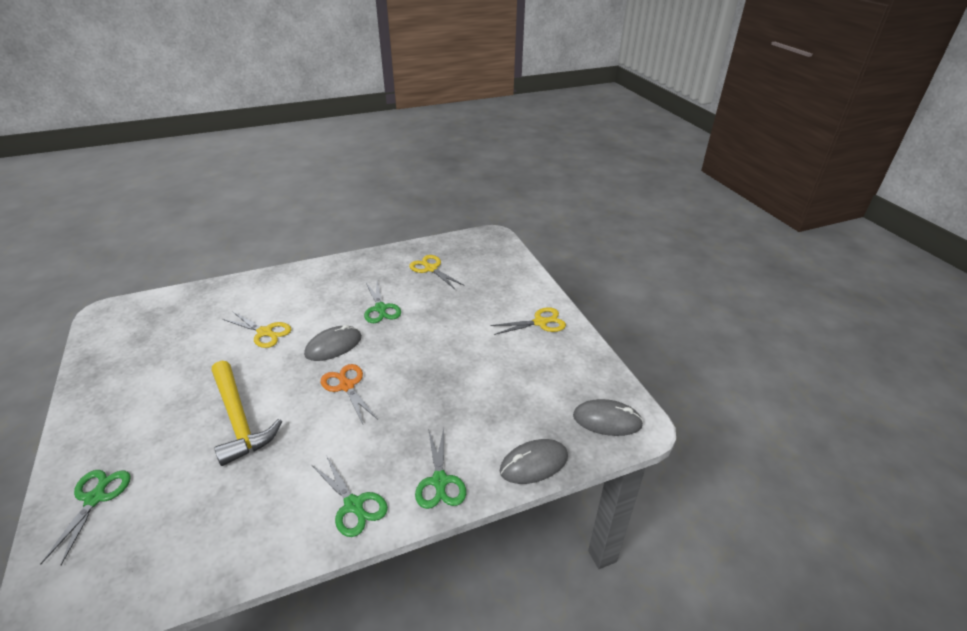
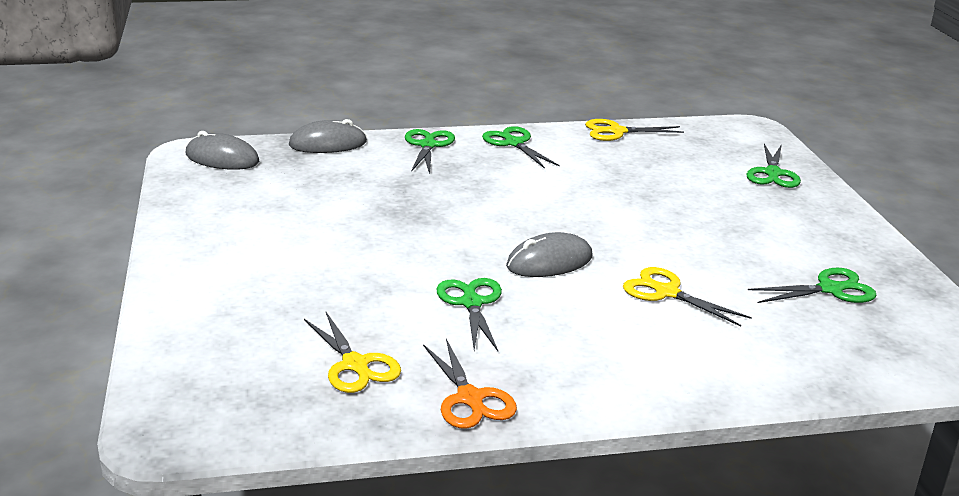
camera: 170 degrees left, 10 degrees down
yellow hammer [212,361,282,466] -> none
orange scissors [321,364,378,424] -> orange scissors moved to [423,339,517,429]
yellow scissors [490,307,566,335] -> yellow scissors moved to [585,119,684,141]
none -> green scissors [748,268,877,303]

